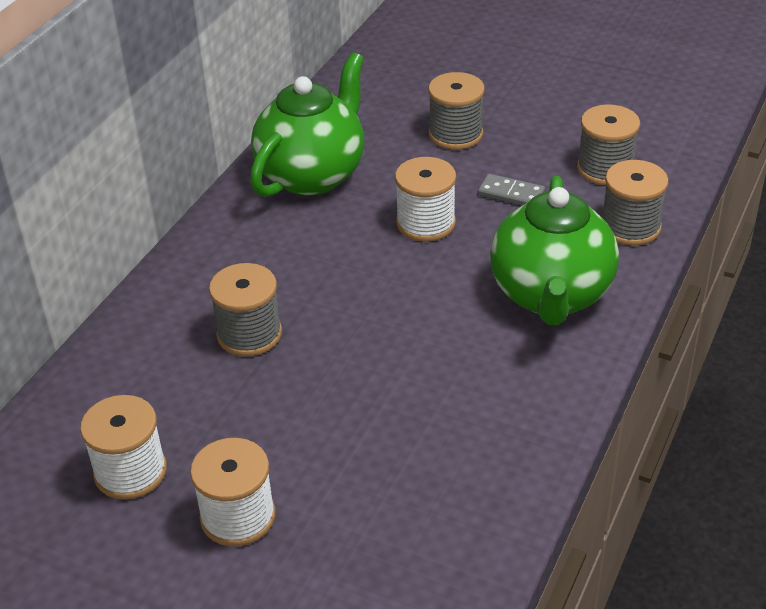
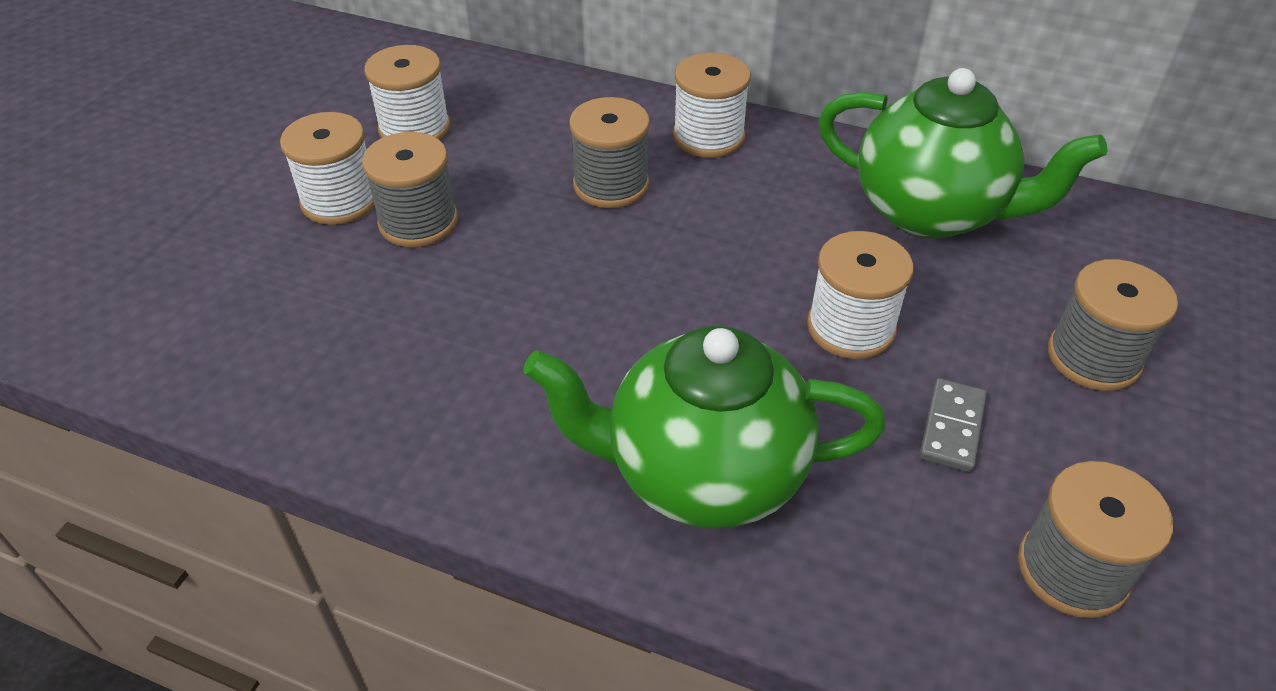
camera: 85 degrees right, 5 degrees up
grey spool [602,160,669,246] -> grey spool moved to [362,132,458,247]
none -> white spool [673,52,751,158]

